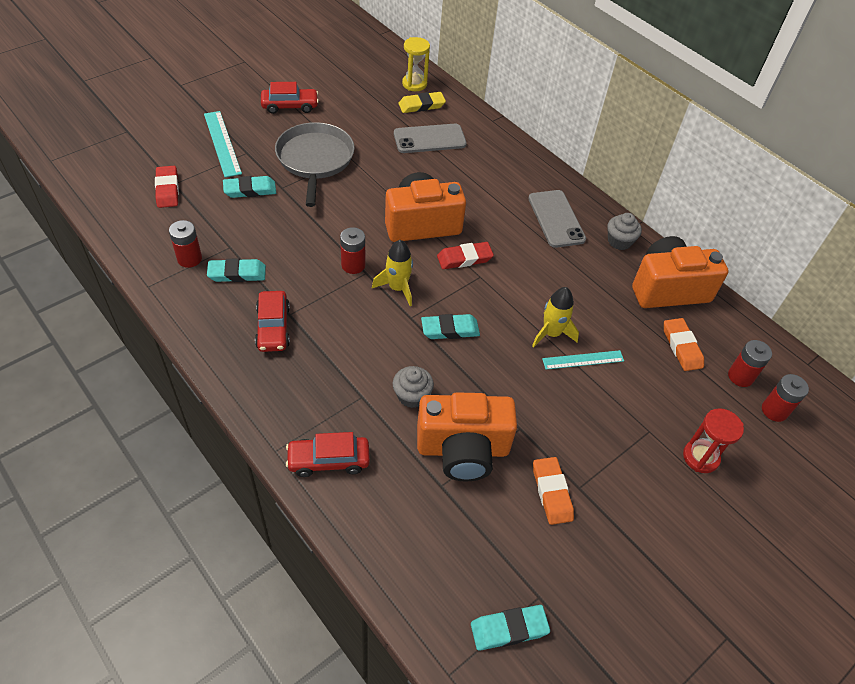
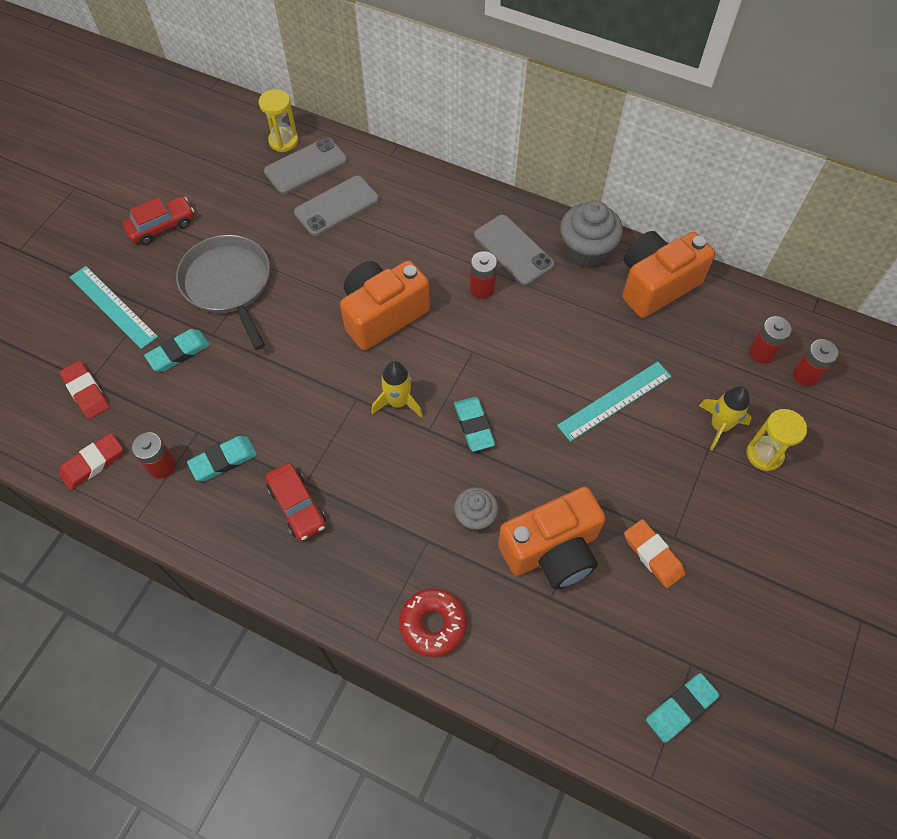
camera: 20 degrees left, 10 degrees up
red car [286,432,370,477] -> red donut [399,588,467,657]
red battery [340,227,365,274] -> red battery moved to [470,251,497,299]
yellow eraser [398,92,446,113] -> grey phone [264,138,347,194]
turquoise eraser [421,314,480,339] -> turquoise eraser turned 75 degrees counterclockwise [454,397,495,452]
red eraser [437,242,494,269] -> red eraser moved to [59,433,123,490]
yellow rocket [532,287,579,348] -> yellow rocket moved to [699,386,752,451]
turquoise ruler [542,350,624,370] -> turquoise ruler [557,362,672,442], size x1.51
grey cupcake [607,213,642,250] -> grey cupcake [560,201,623,267], size x1.65
orange eraser [664,318,704,371] -> none
red hourglass [683,408,744,473] -> yellow hourglass [747,409,807,471]

